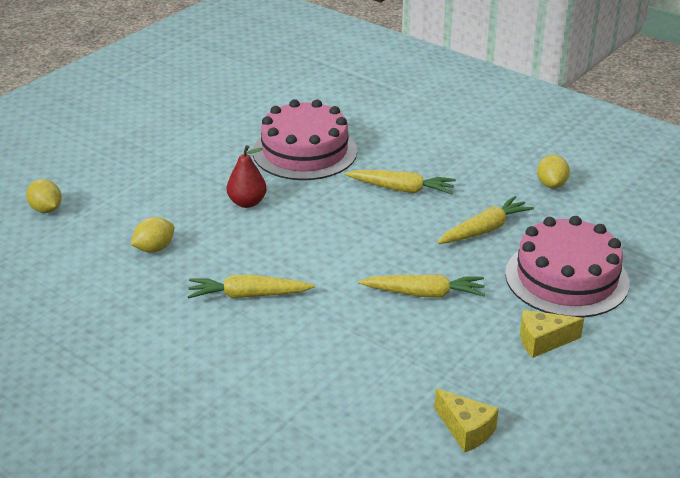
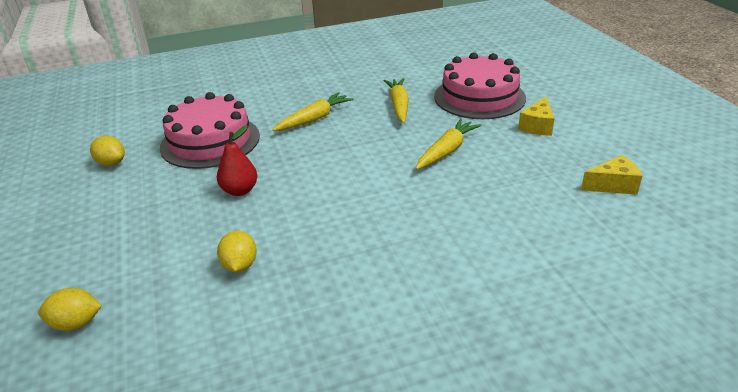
camera: 55 degrees left, 0 degrees up
yellow carrot [187,275,315,299] -> none
yellow lemon [537,155,570,188] -> yellow lemon moved to [90,136,125,166]

